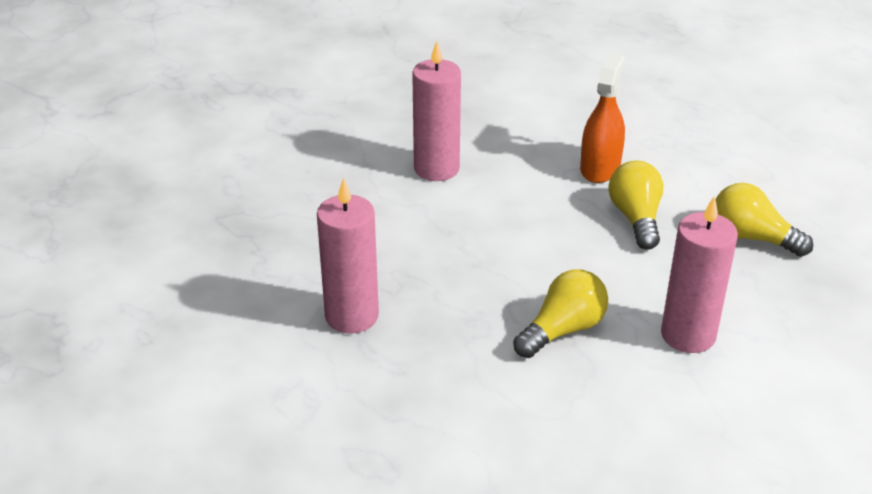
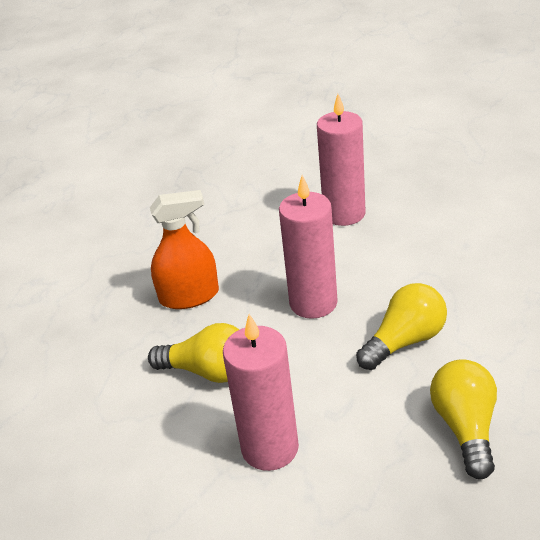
camera: 60 degrees right, 0 degrees up
pink candle [317,178,379,334] -> pink candle moved to [279,175,338,319]
orange spray bottle [580,53,625,183] -> orange spray bottle moved to [150,190,219,309]

